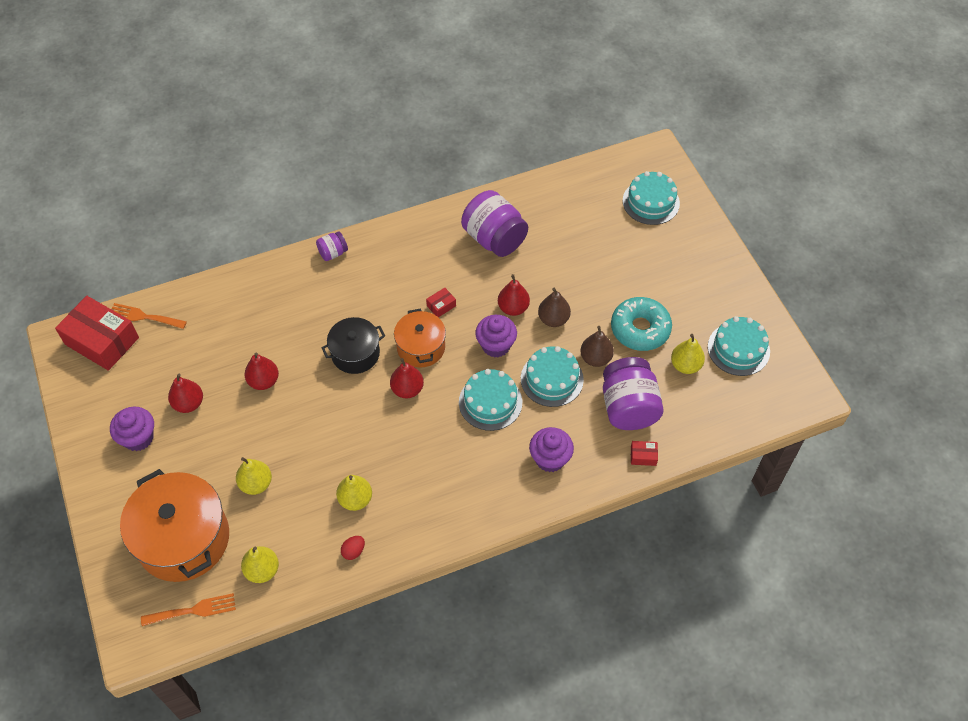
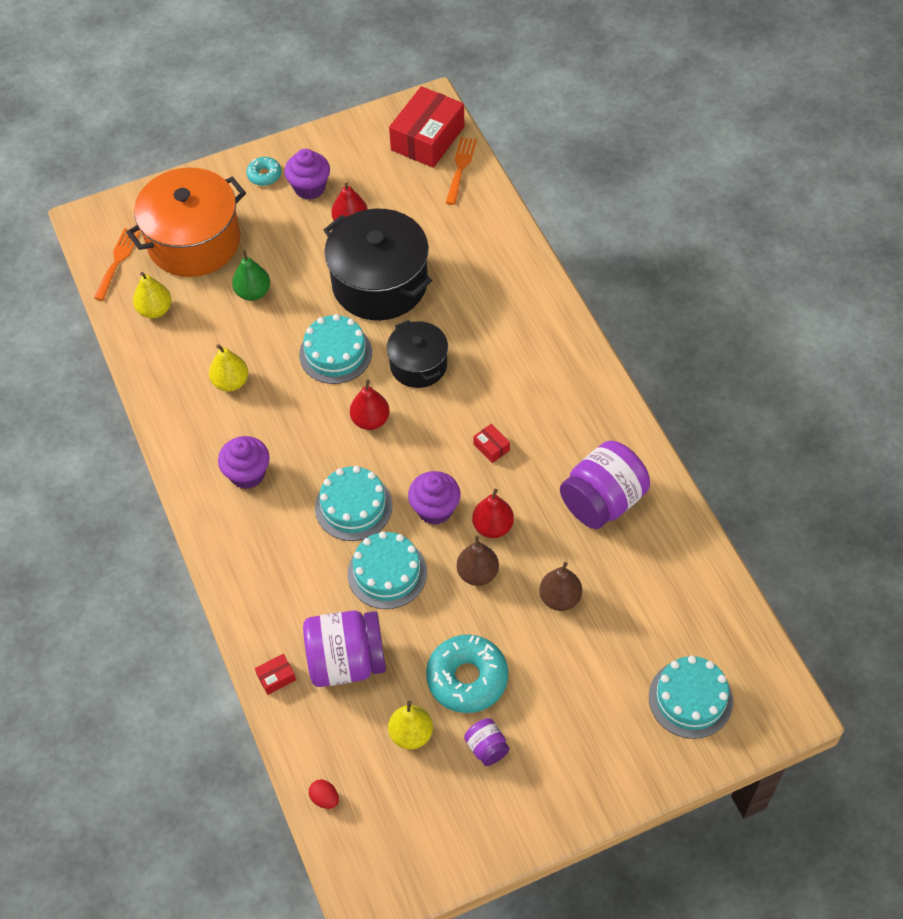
camera: 90 degrees right, 0 degrees up
orange fork [141,593,236,626] -> orange fork turned 150 degrees counterclockwise [94,228,140,301]
yellow pear [236,457,272,495] -> green pear [232,250,270,301]
red pear [244,353,279,390] -> black pot [323,209,432,320]
purple jar [316,231,348,261] -> purple jar moved to [464,718,509,766]
red egg [341,536,365,560] -> red egg moved to [309,780,339,809]
orange pot [394,309,446,367] -> none
purple cupcake [529,427,574,472] -> purple cupcake moved to [218,436,270,489]
brown pear [580,326,614,367] -> brown pear moved to [539,562,582,611]
red box [631,441,658,466] -> red box turned 60 degrees clockwise [255,654,296,695]
turquoise cake [708,316,770,376] -> turquoise cake moved to [299,314,372,384]
none -> turquoise donut [246,157,281,186]

